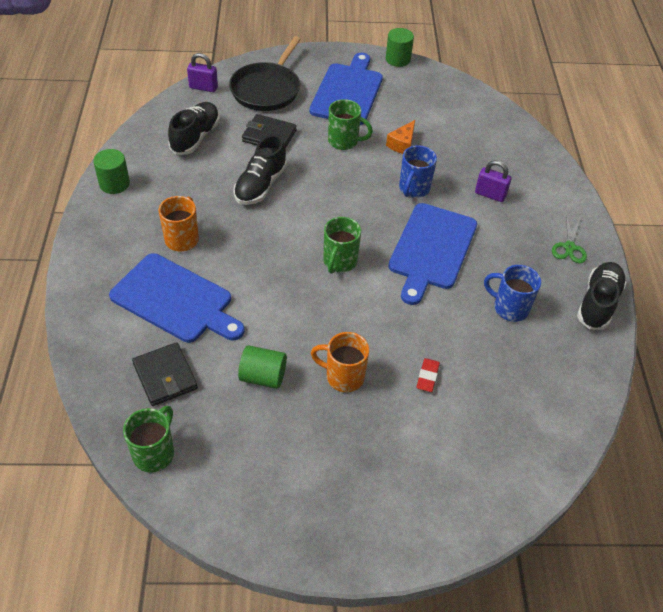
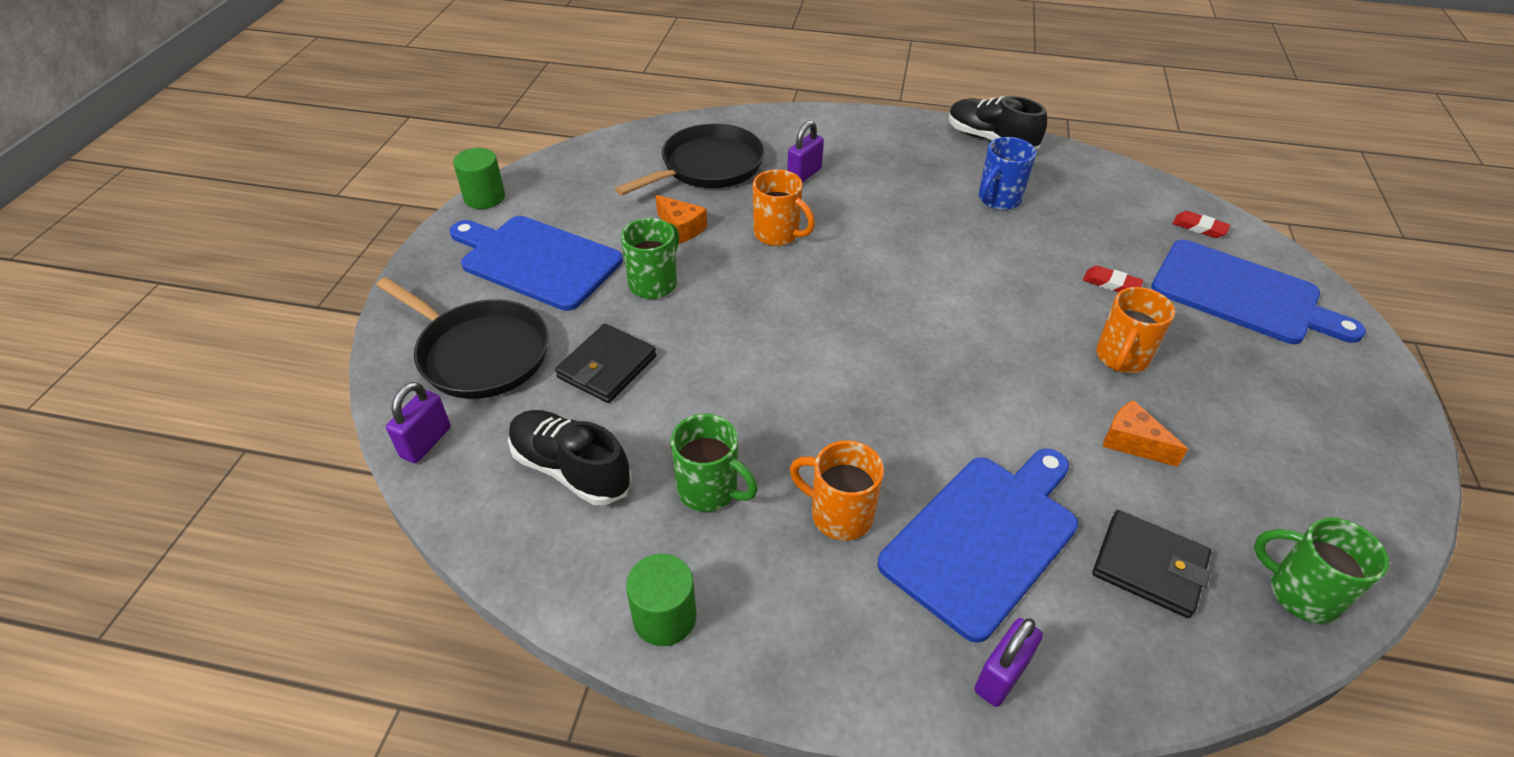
camera: 75 degrees left, 5 degrees down
black wallet [132,342,198,406] -> black wallet turned 45 degrees clockwise [1093,510,1211,618]
black shoe [234,134,287,205] -> none
green cylinder [238,345,287,389] -> orange cheese [1103,400,1188,467]
green mug [323,217,361,274] -> green mug moved to [671,414,758,512]
blue cutting board [388,203,477,305] -> blue cutting board moved to [1151,240,1366,344]
blue mug [399,145,437,198] -> orange mug [753,169,815,246]
green scissors [552,215,587,263] -> none
none -> black pan [615,123,765,195]
none -> purple padlock [975,618,1043,707]
none -> red eraser [1172,211,1230,238]

